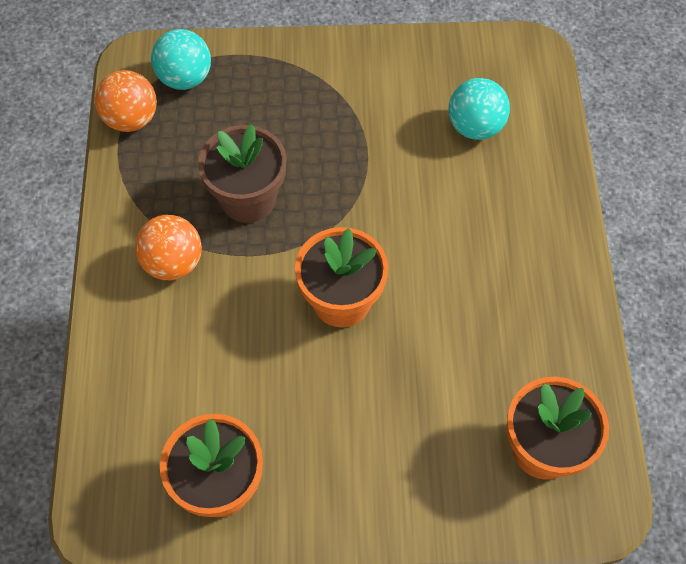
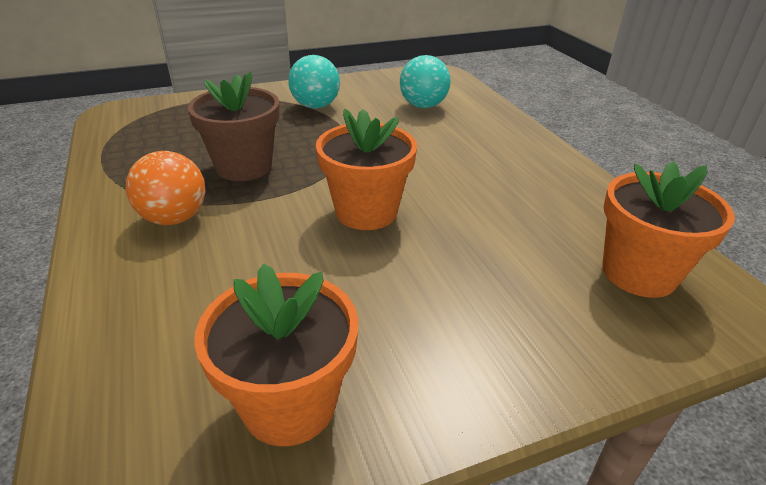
camera: 20 degrees left, 25 degrees down
orange ball [95,70,157,132] -> none
turquoise ball [151,29,211,90] -> turquoise ball moved to [288,55,340,109]

